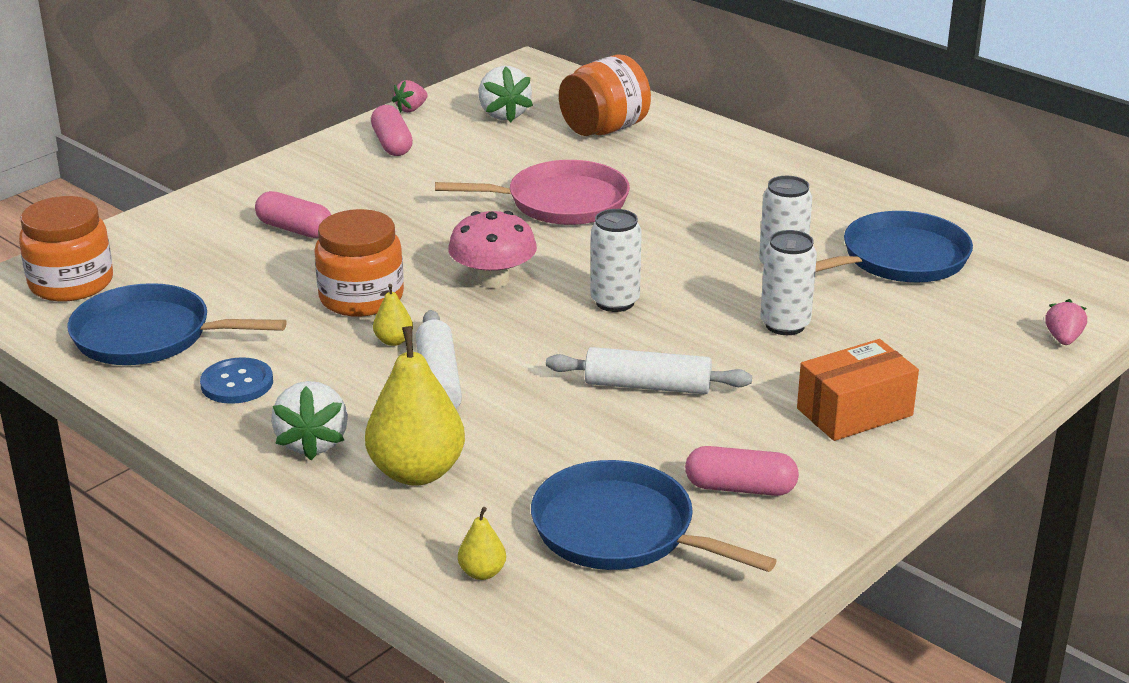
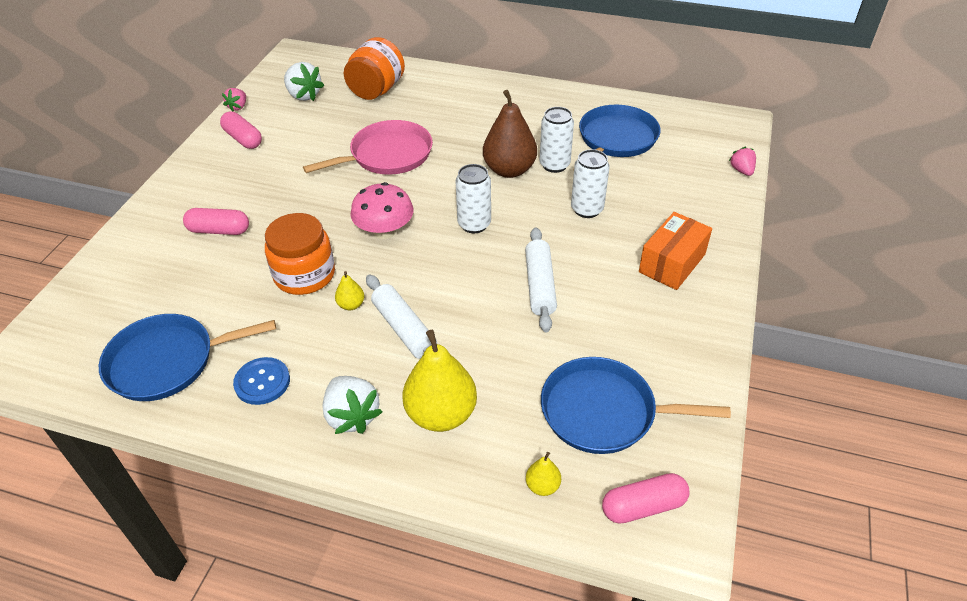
camera: 25 degrees left, 15 degrees up
orange jar [19,196,113,301] -> none
white rolling pin [546,347,752,394] -> white rolling pin turned 75 degrees counterclockwise [525,227,557,332]
pink capsule [685,446,799,496] -> pink capsule moved to [602,473,689,524]
none -> brown pear [483,90,537,178]

